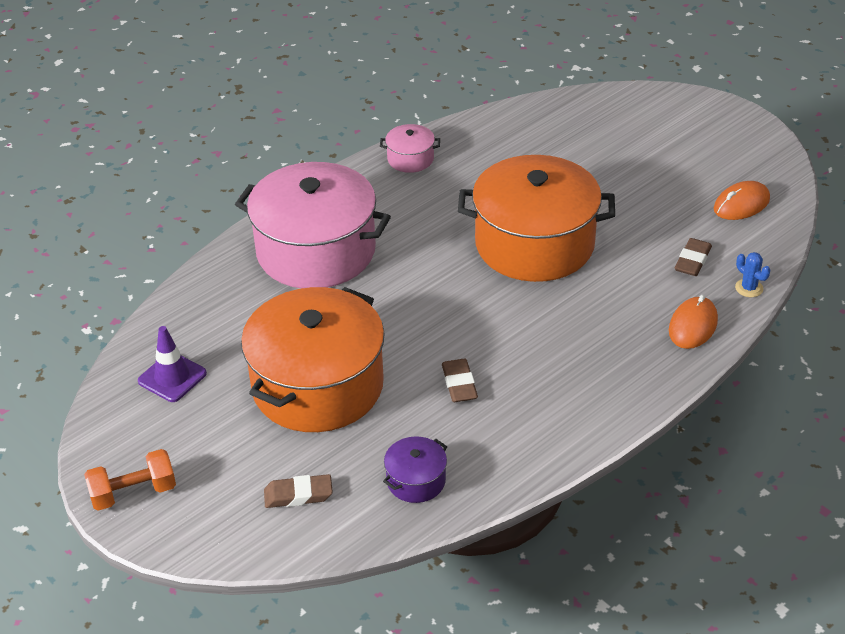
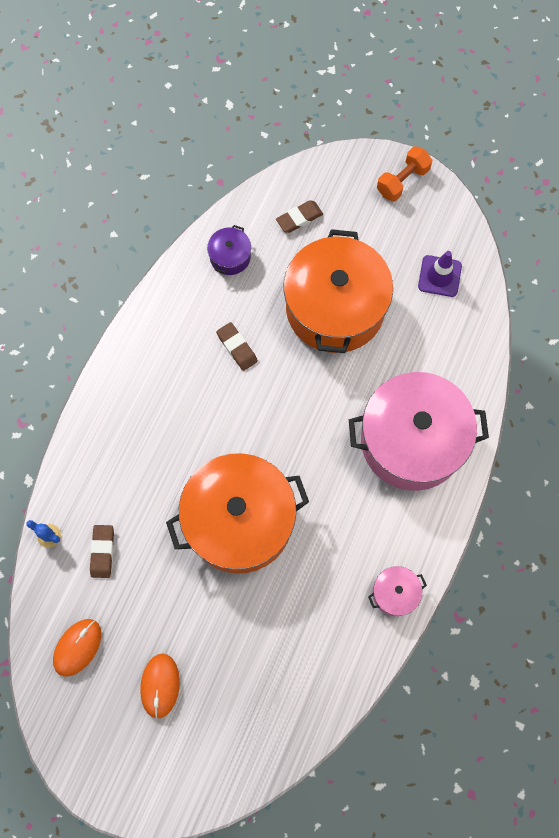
camera: 155 degrees right, 30 degrees up
orange mouse [669,295,718,349] -> orange mouse moved to [140,654,180,719]

